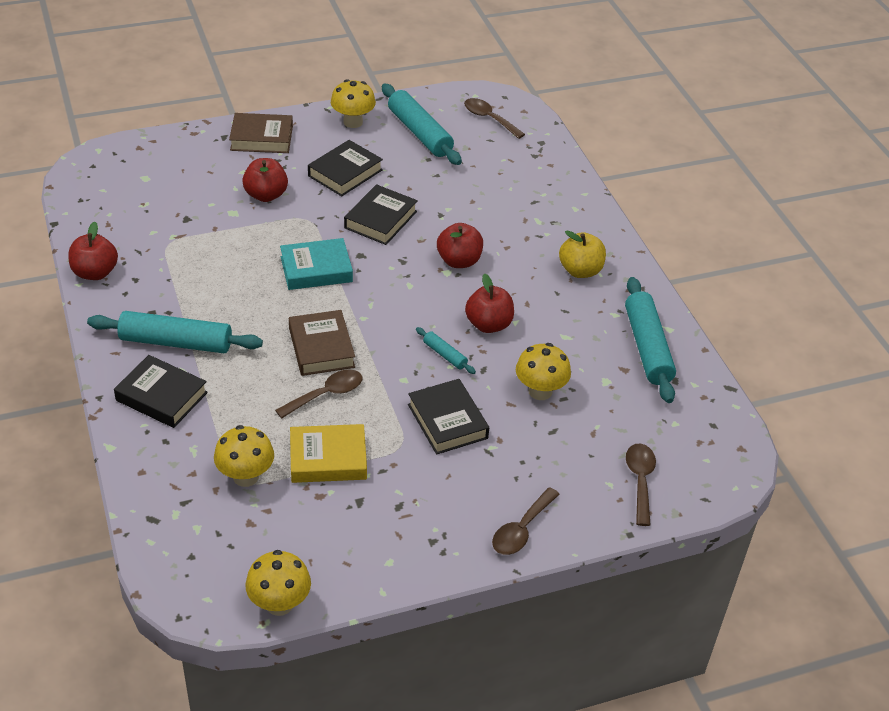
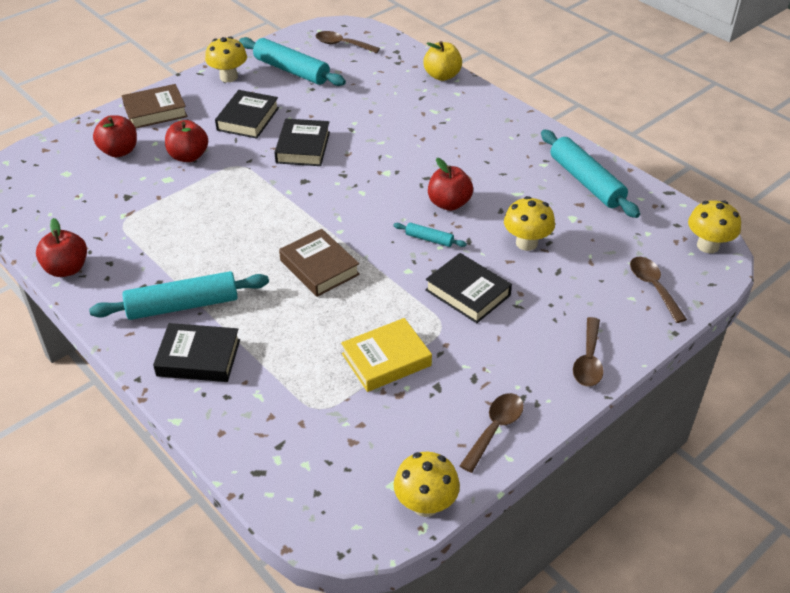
camera: 20 degrees left, 0 degrees up
yellow mushroom [214,425,274,487] -> yellow mushroom moved to [688,200,741,253]
brown spoon [275,370,363,419] -> brown spoon moved to [460,393,524,473]
turquoise book [280,238,353,290] -> none
red apple [437,223,483,268] -> red apple moved to [93,115,137,157]
yellow apple [559,230,606,278] -> yellow apple moved to [423,41,462,81]

